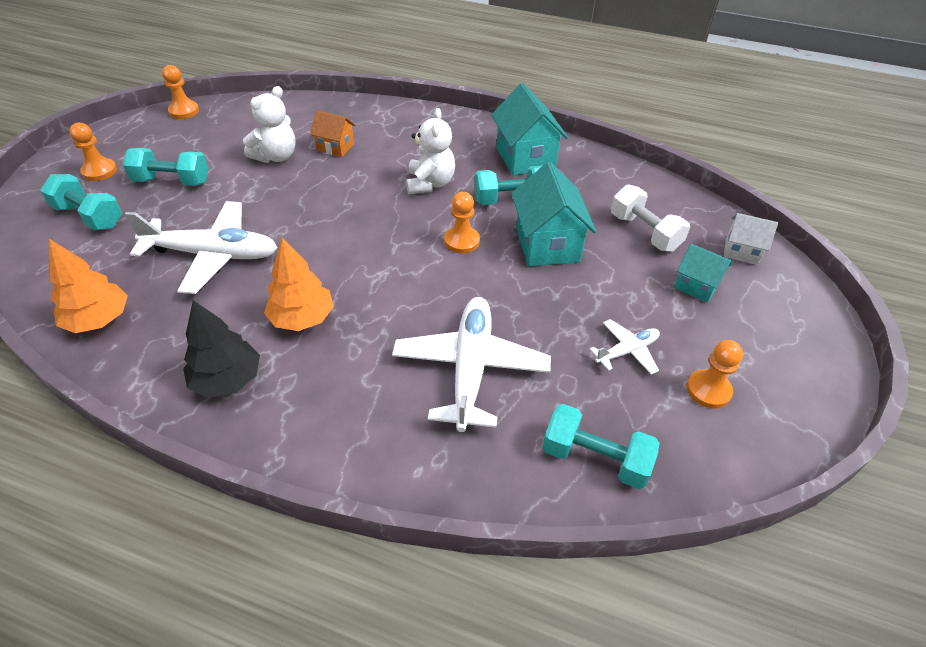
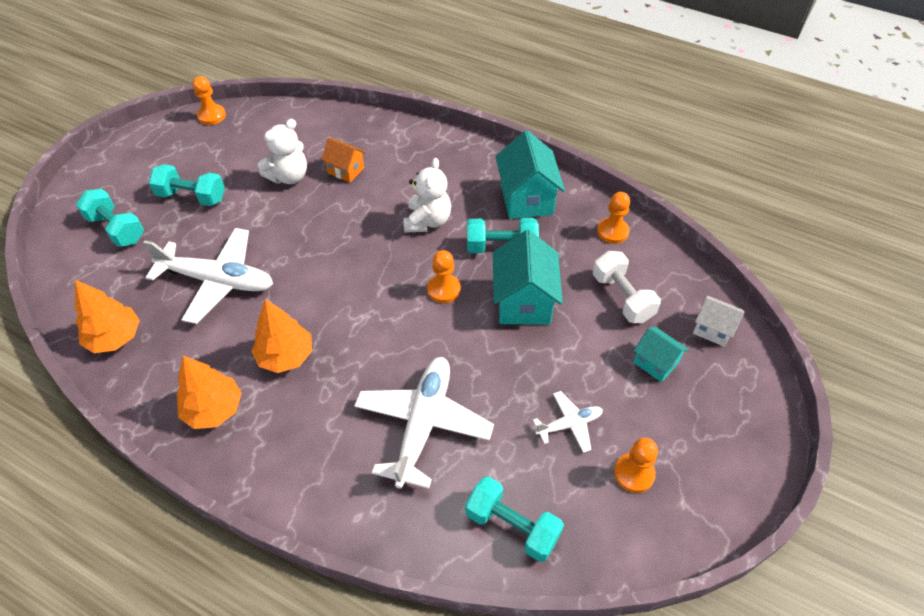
camera: 10 degrees right, 5 degrees up
orange pawn [69,123,117,181] -> orange pawn moved to [597,192,630,244]
black tree [183,300,260,398] -> orange tree [177,356,242,429]

